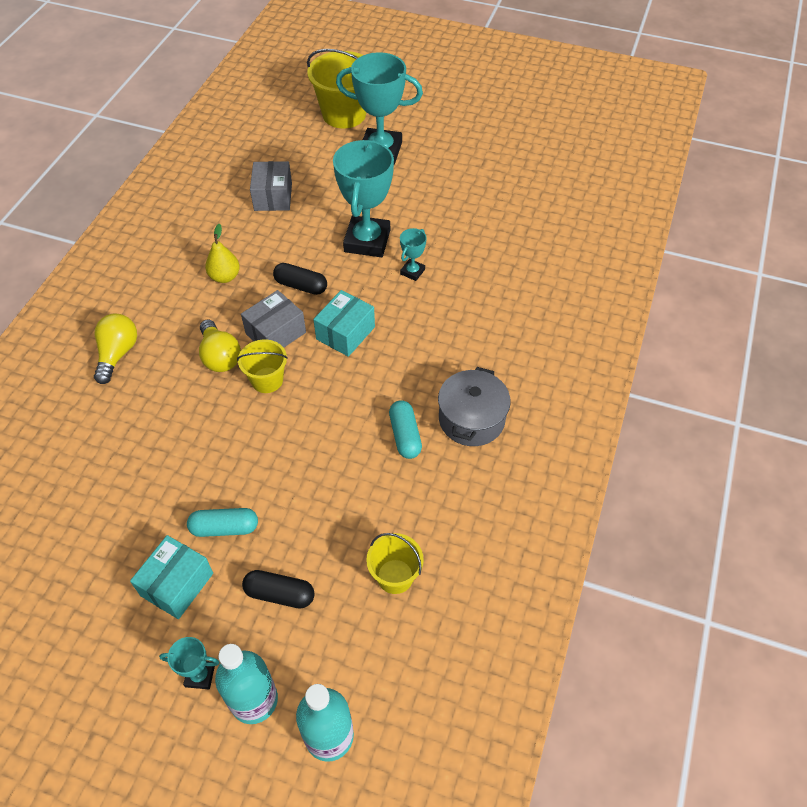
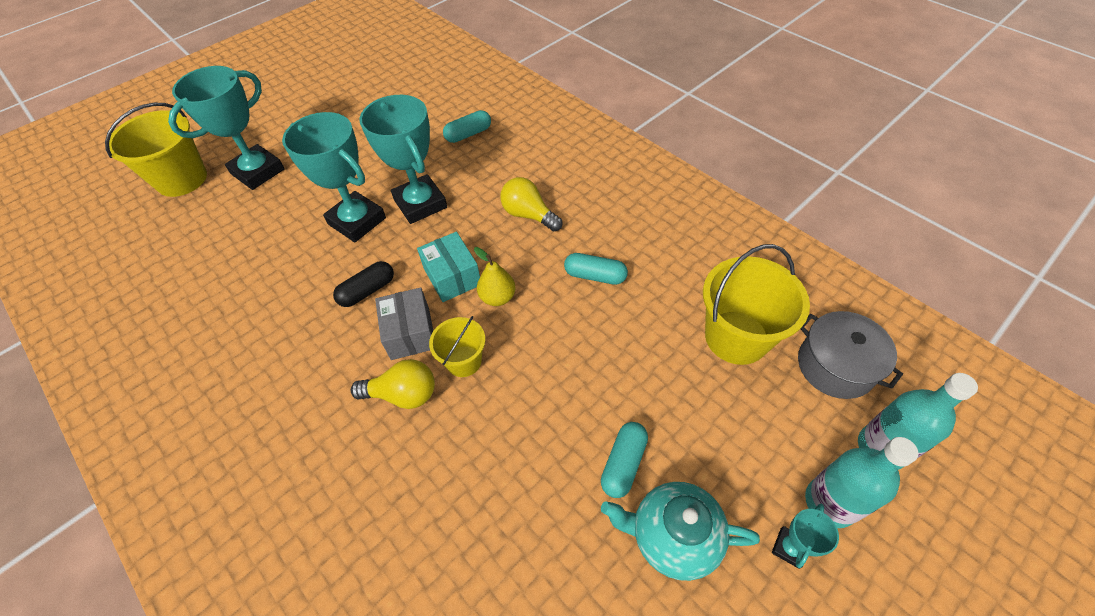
camera: 60 degrees left, 0 degrees up
yellow light bulb [94,313,137,384] -> yellow light bulb moved to [500,177,562,231]
turquoise box [130,535,213,619] -> turquoise teapot [601,482,760,581]
yellow pear [205,224,240,283] -> yellow pear moved to [474,247,516,306]
black capsule [242,570,315,609] -> none
grey box [250,161,292,211] -> none
yellow bucket [366,533,424,594] -> yellow bucket [703,244,810,365], size x1.77
turquoise trophy [400,228,427,281] -> turquoise trophy [359,95,447,224], size x2.21
grey pot [438,367,511,446] -> grey pot moved to [798,311,903,399]
none -> turquoise capsule [443,110,491,143]

